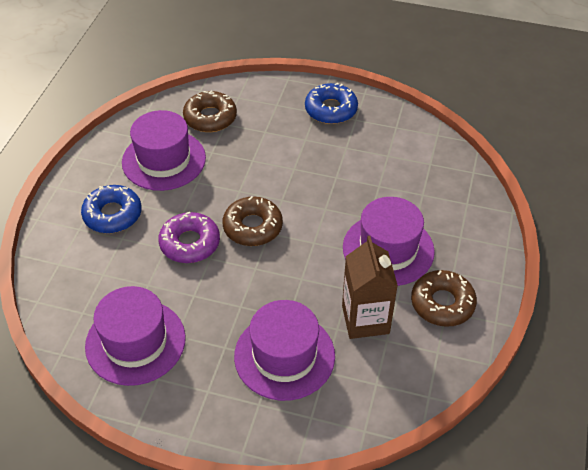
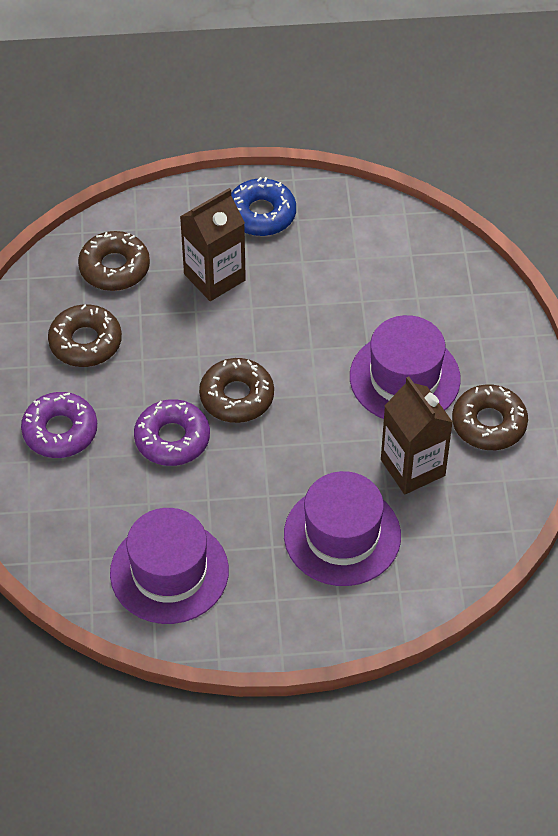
camera: 20 degrees left, 5 degrees up
blue donut [81,185,142,233] -> purple donut [21,392,97,458]
purple hat [122,110,206,191] -> brown donut [48,304,122,367]
none -> brown carton [180,188,246,301]

